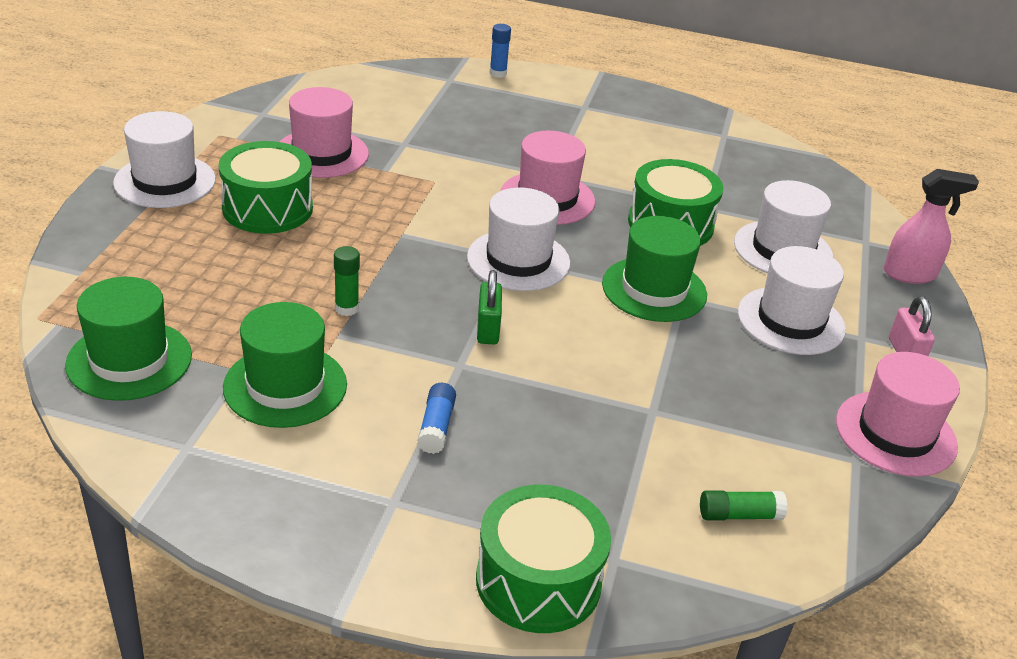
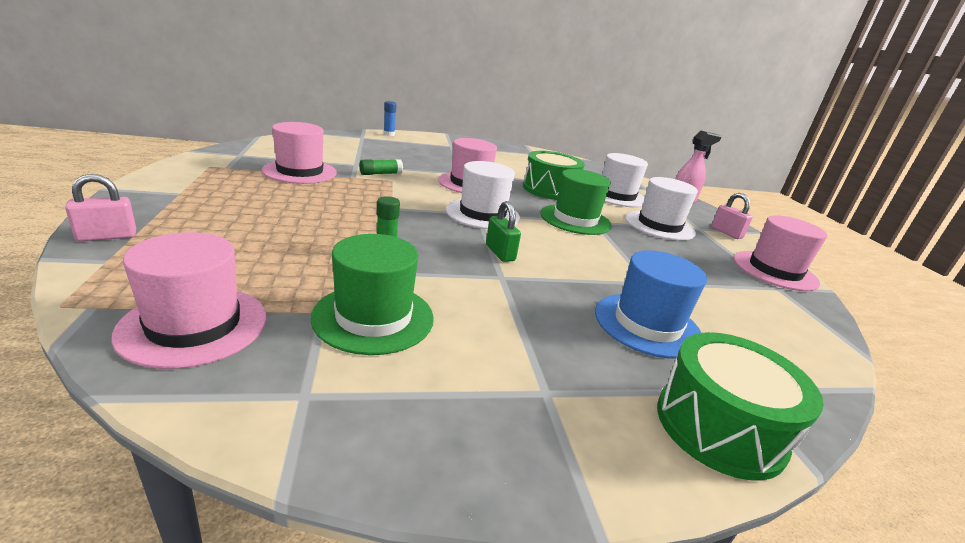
camera: 25 degrees left, 10 degrees down
green hat [65,277,192,401] -> pink hat [111,232,267,369]
white hat [113,111,216,208] -> none
green drum [218,141,313,234] -> none
blue glue stick [417,383,456,454] -> none
green glue stick [700,490,787,520] -> green glue stick moved to [359,159,403,175]
none -> pink padlock [65,174,136,241]
none -> blue hat [595,250,707,359]

